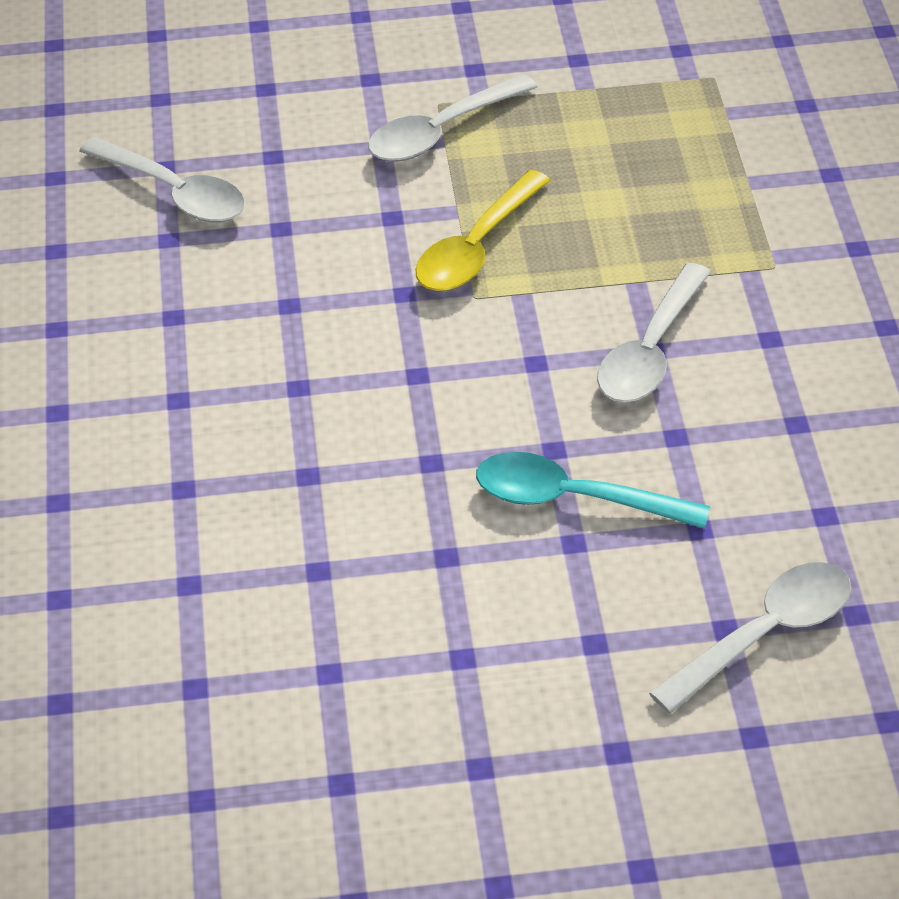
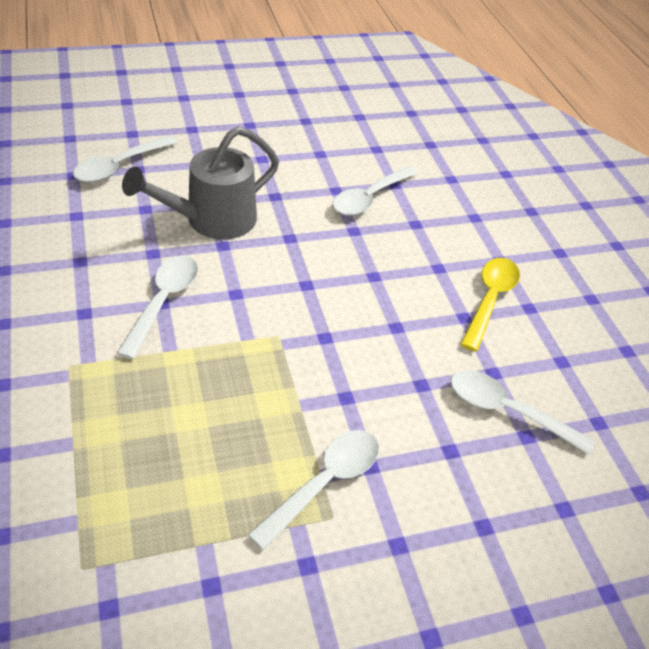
camera: 165 degrees right, 0 degrees up
yellow spoon [415,170,551,291] -> yellow spoon moved to [460,258,520,351]
turquoise spoon [476,452,710,529] -> grey watering can [122,126,279,240]
none -> white spoon [332,166,418,216]

